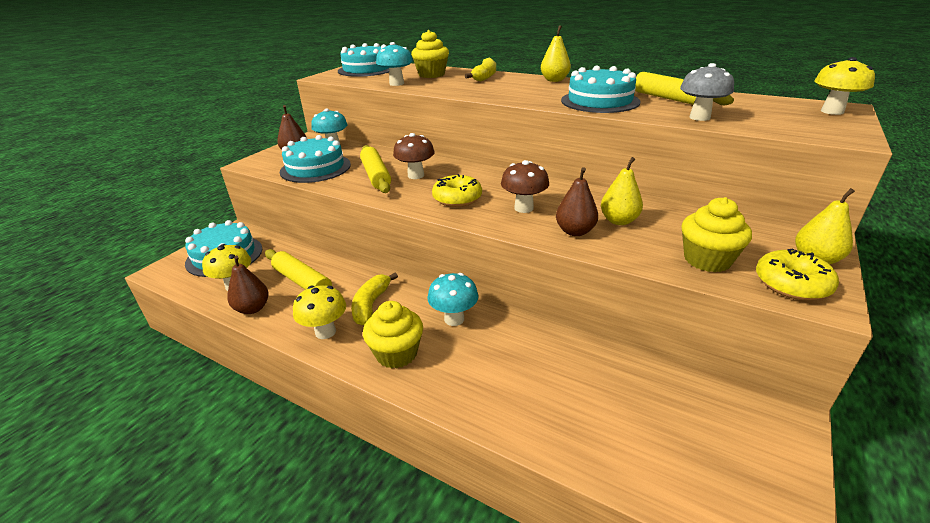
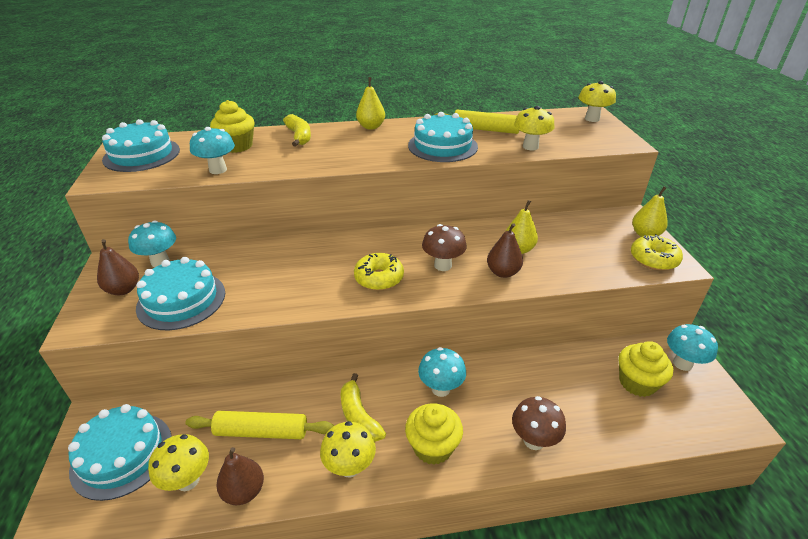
camera: 40 degrees left, 5 degrees up
yellow rolling pin [360,145,391,193] -> none
brown mushroom [393,133,435,179] -> brown mushroom moved to [512,396,566,450]
grey mushroom [680,63,734,121] -> yellow mushroom [514,106,555,151]
yellow cupcake [681,197,752,272] -> yellow cupcake moved to [618,341,673,397]
none -> turquoise mushroom [667,324,718,371]

